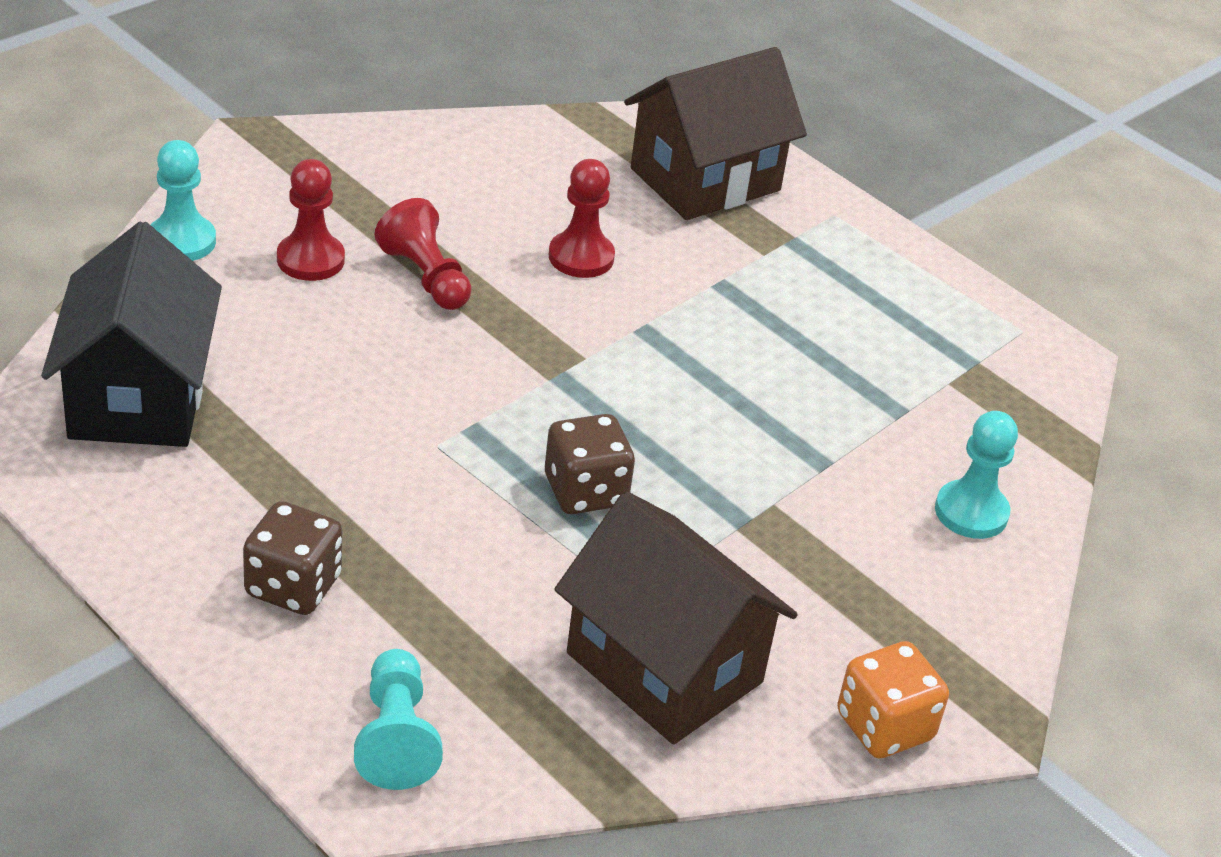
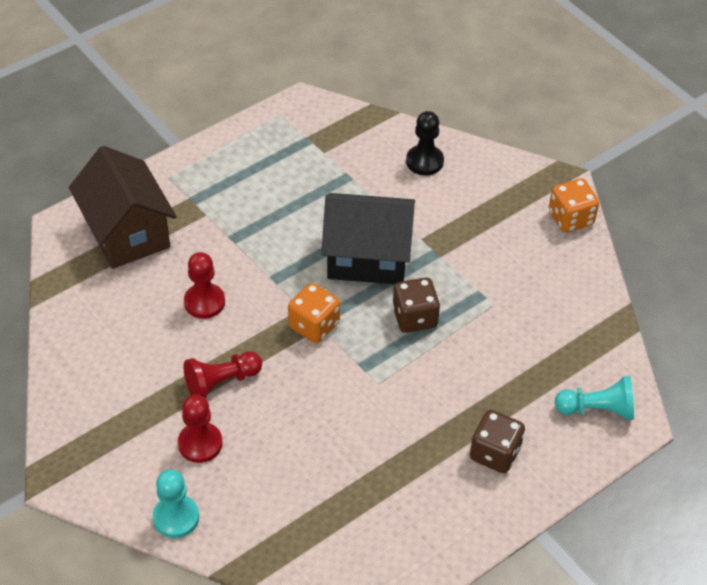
camera: 80 degrees left, 10 degrees up
black house [41,221,222,447] -> black house moved to [321,193,415,284]
brown house [554,491,798,744] -> none
turquoise pawn [935,411,1018,539] -> black pawn [406,111,444,176]
none -> orange dice [288,283,340,343]

